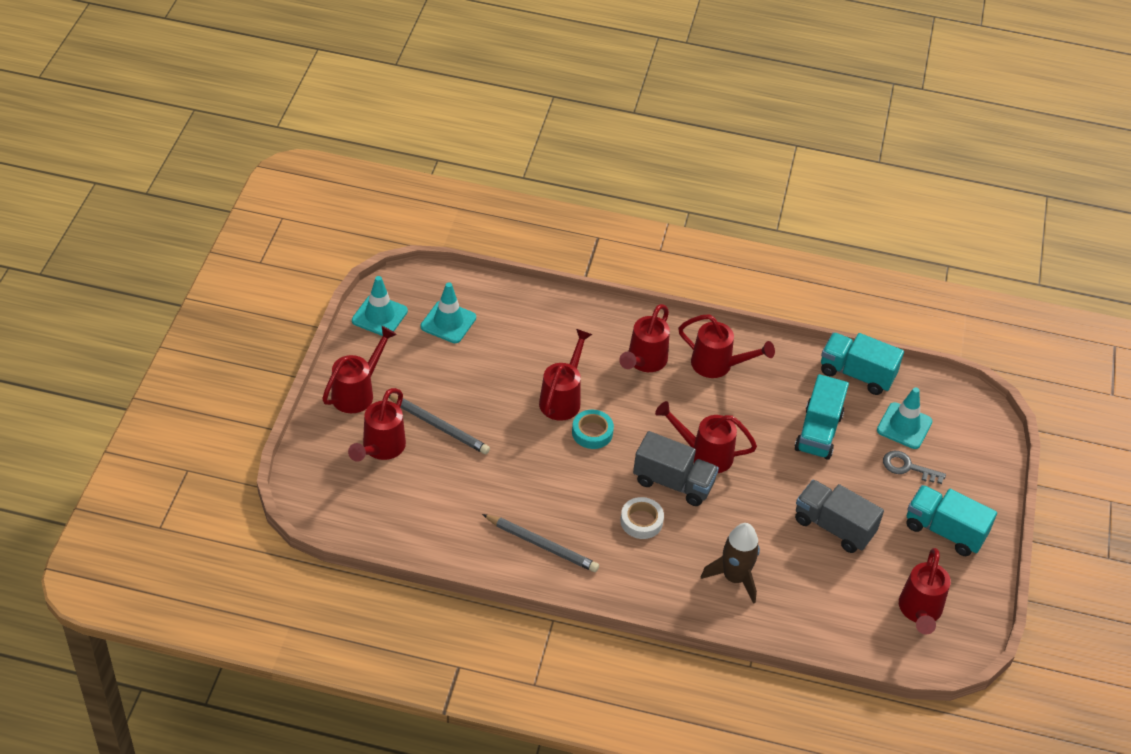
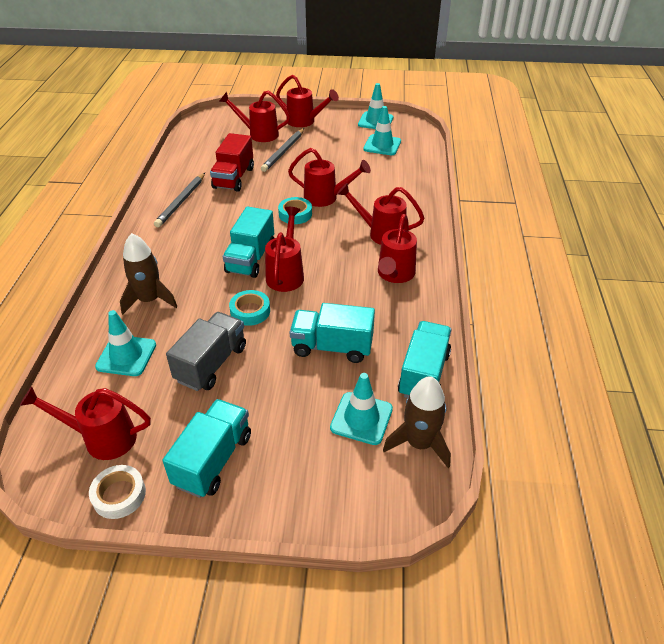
camera: 85 degrees right, 5 degrees down
white tape [620,497,664,539] -> white tape moved to [89,465,146,519]
grey truck [633,431,719,506] -> turquoise truck [223,206,274,278]
grey key [883,451,946,484] -> none
none -> turquoise traffic cone [95,310,156,376]
none -> red truck [210,133,254,192]
none -> turquoise tape [229,290,270,326]
none -> brown rocket [383,376,451,468]

